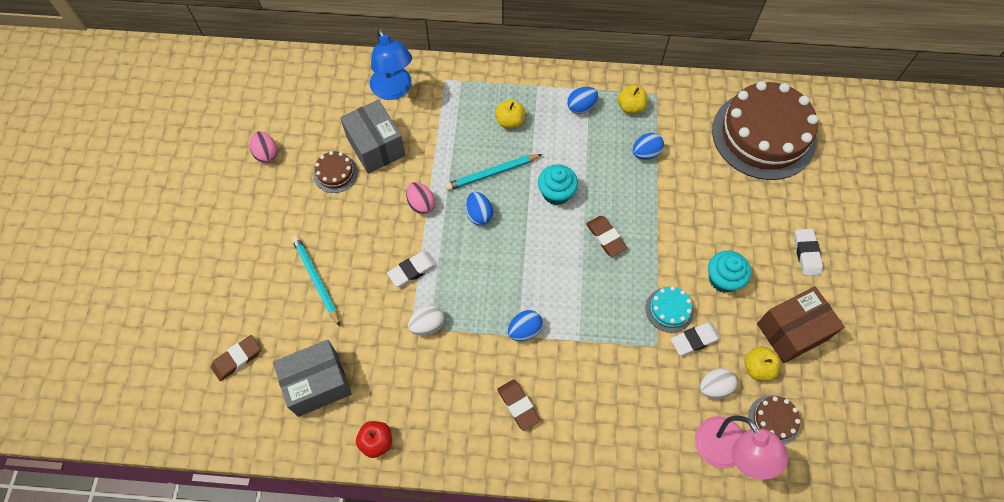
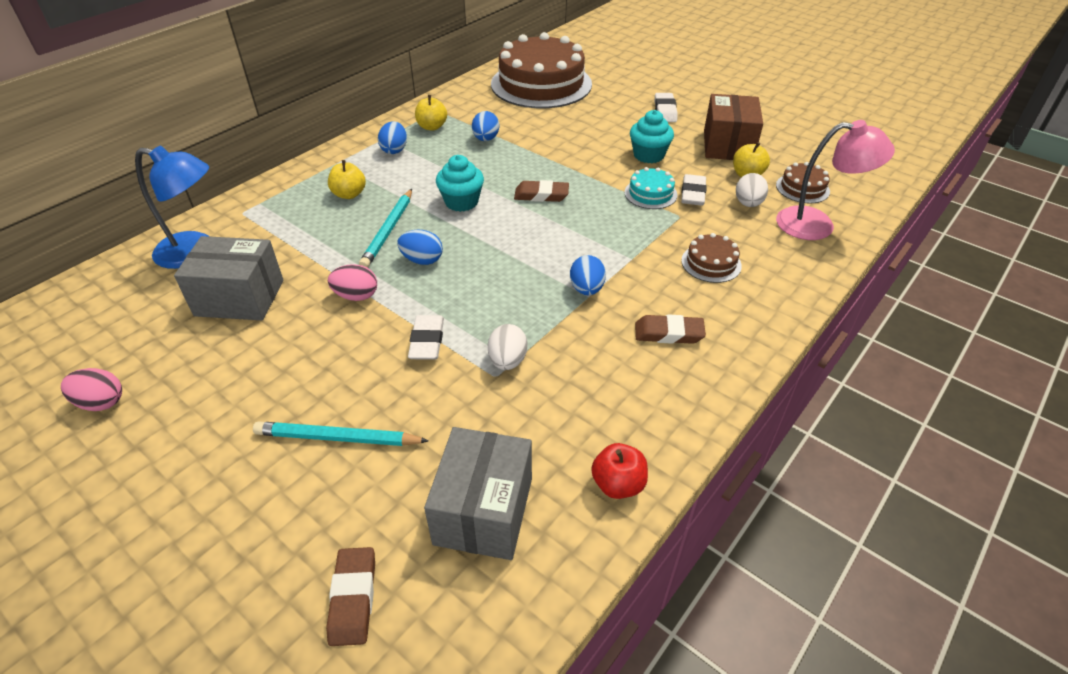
camera: 55 degrees left, 20 degrees down
brown cake [313,151,358,193] -> brown cake moved to [681,233,742,283]
white eraser [794,229,823,276] -> white eraser turned 60 degrees clockwise [655,93,678,122]

